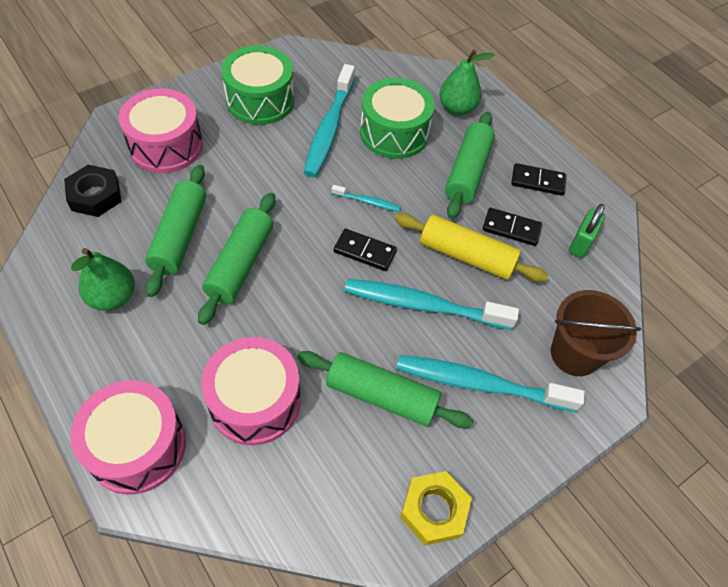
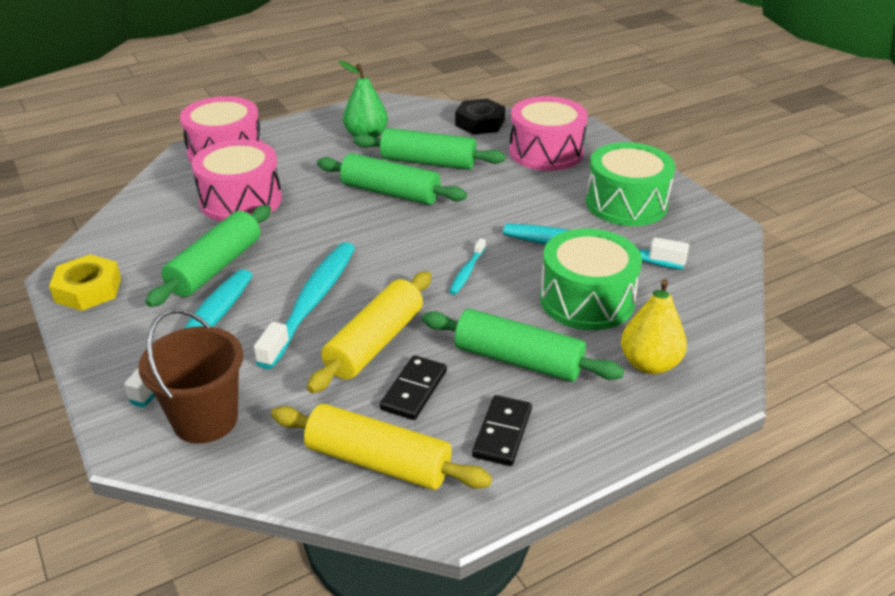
camera: 100 degrees right, 20 degrees down
black domino [334,229,397,271] -> none
green pear [439,50,494,115] -> yellow pear [621,279,687,374]
green padlock [569,204,605,258] -> yellow rolling pin [271,404,492,490]

